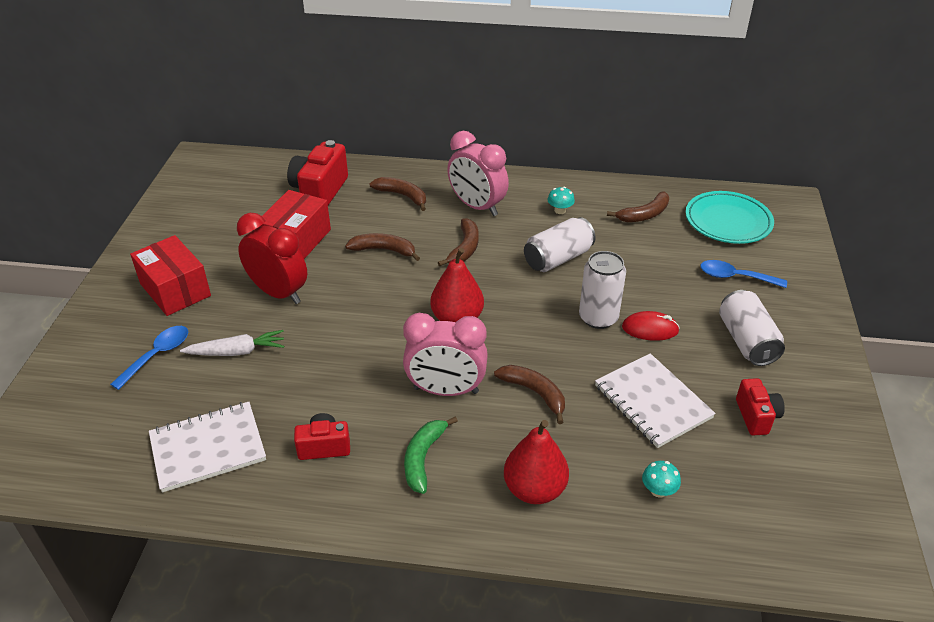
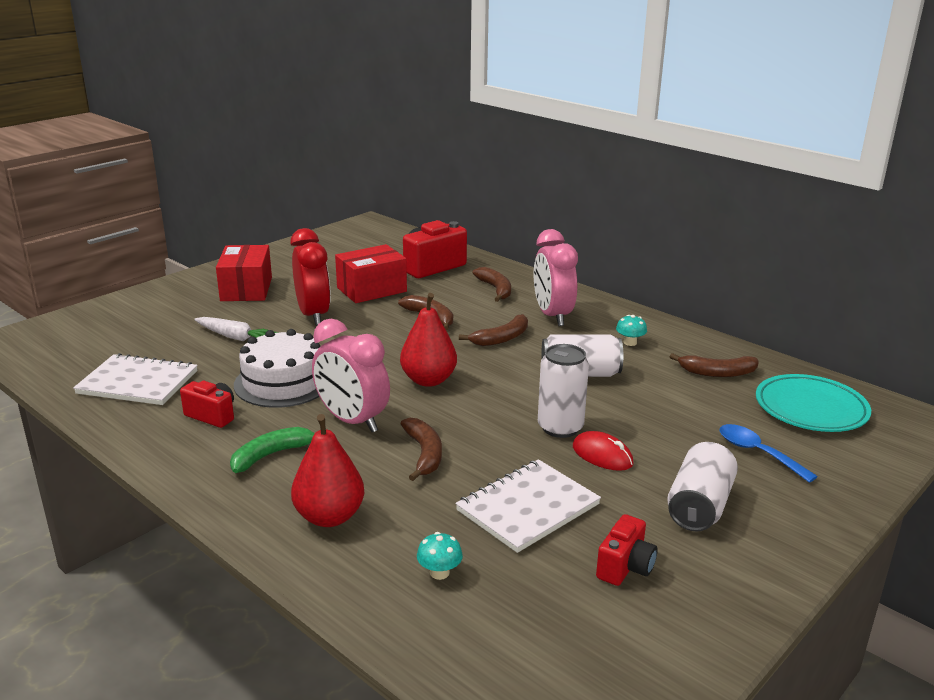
camera: 35 degrees right, 15 degrees down
blue spoon [110,326,188,390] -> none
white notebook [595,353,716,448] -> white notebook turned 45 degrees clockwise [455,459,601,553]
none -> white cake [234,329,320,408]

